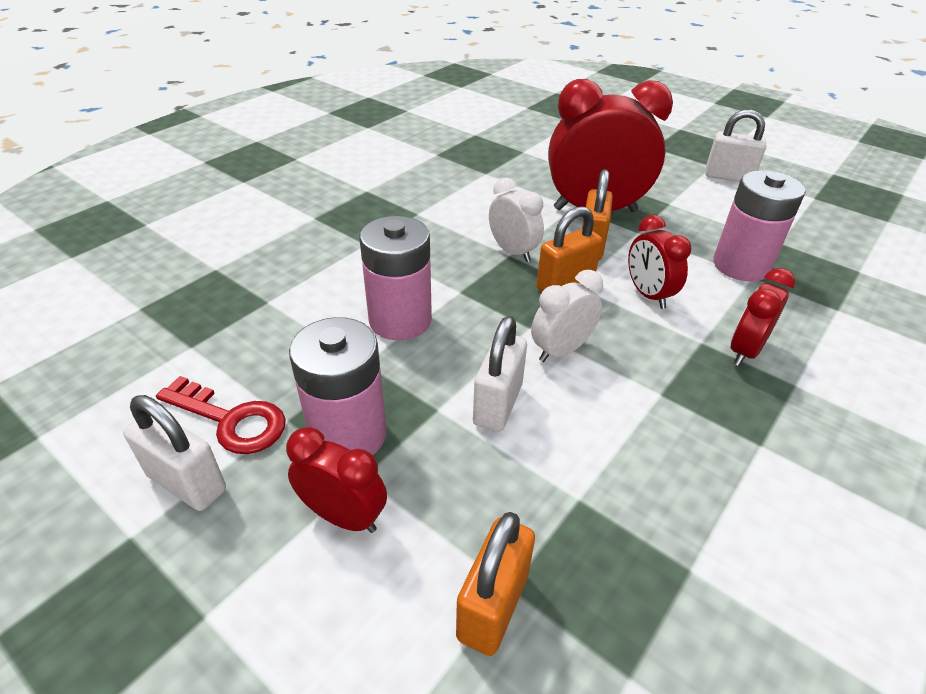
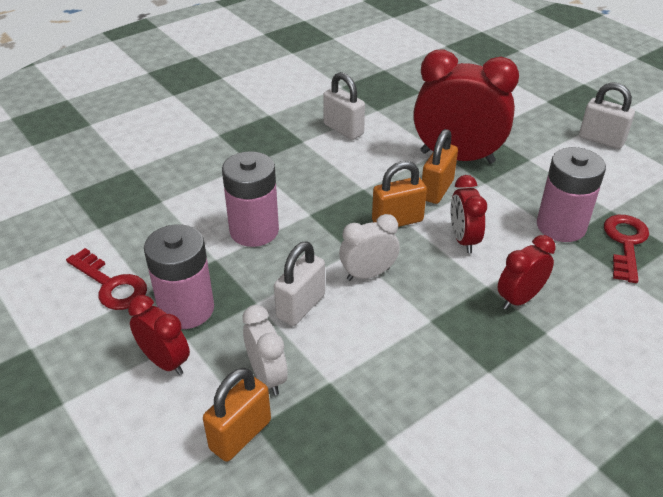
camera: 15 degrees right, 0 degrees up
white padlock [123,395,226,511] -> white padlock moved to [323,72,365,140]
white clock [489,177,544,262] -> white clock moved to [242,305,288,395]
none -> red key [604,215,649,283]

